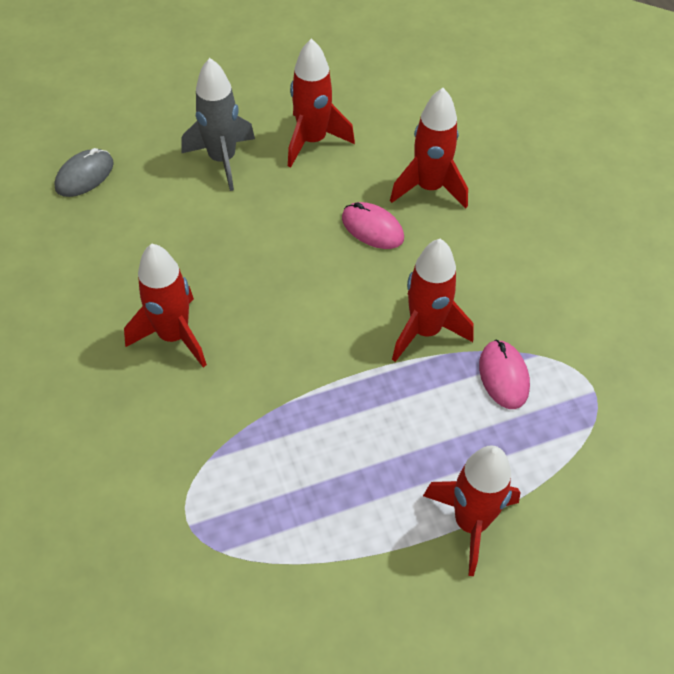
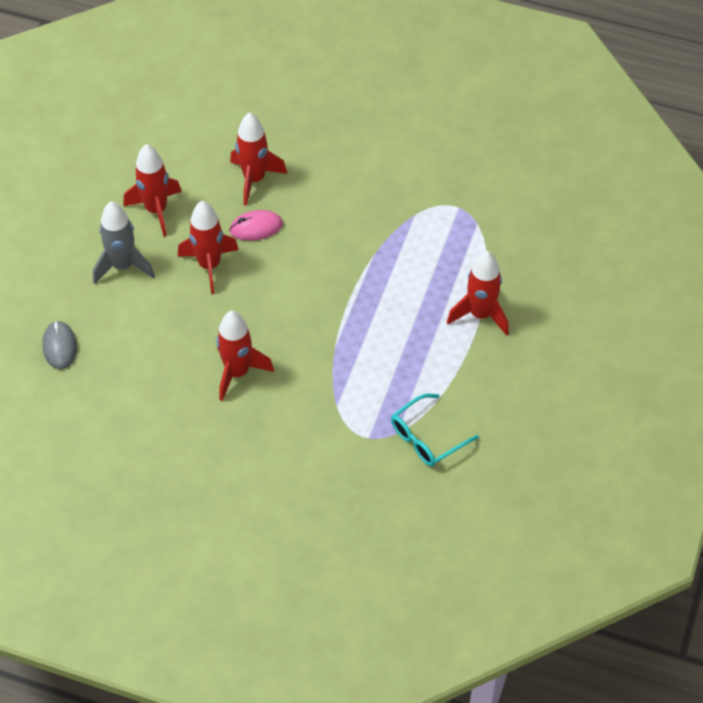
camera: 50 degrees left, 0 degrees up
red rocket [392,239,474,362] -> red rocket moved to [178,201,239,294]
pink mouse [479,339,530,409] -> none
none -> turquoise glasses [391,393,479,466]

